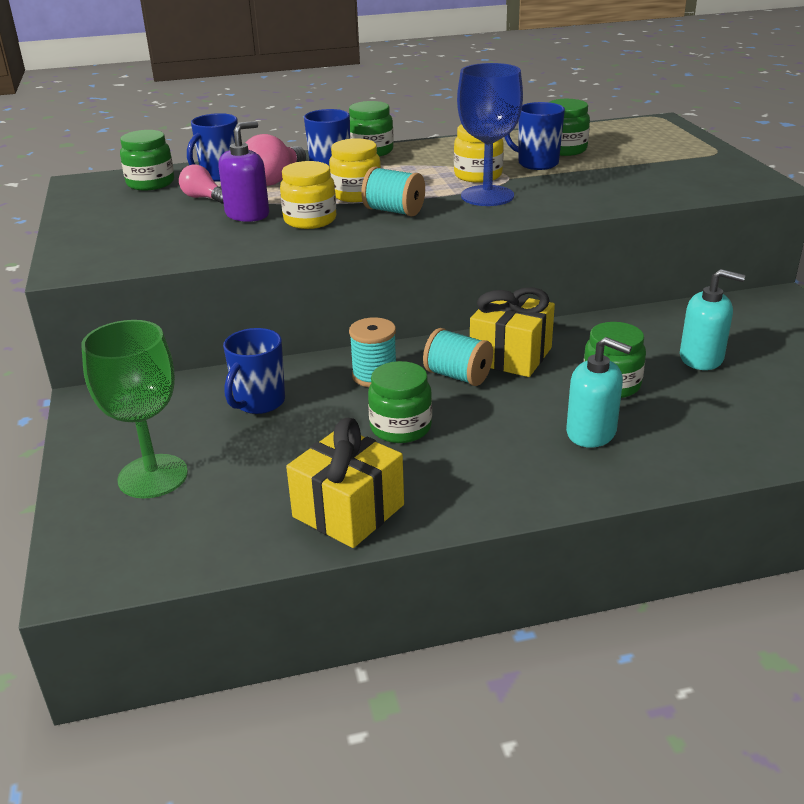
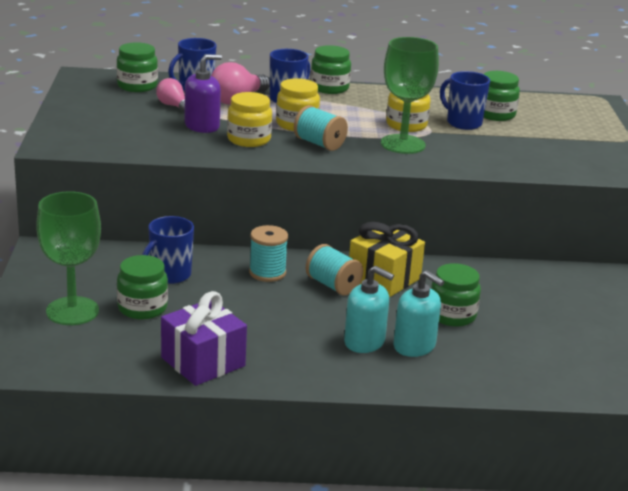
camera: 10 degrees right, 5 degrees down
yellow gift [286,418,404,548] -> purple gift [161,291,247,386]
green jar [368,361,432,443] -> green jar moved to [117,255,168,320]
blue goblet [457,63,523,206] -> green goblet [381,37,439,154]
turquoise soap dispenser [680,269,745,370] -> turquoise soap dispenser moved to [344,266,394,353]

